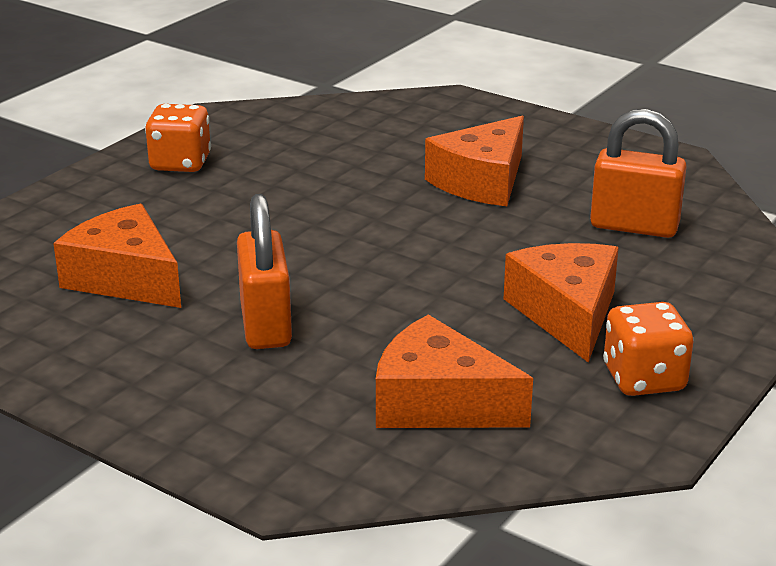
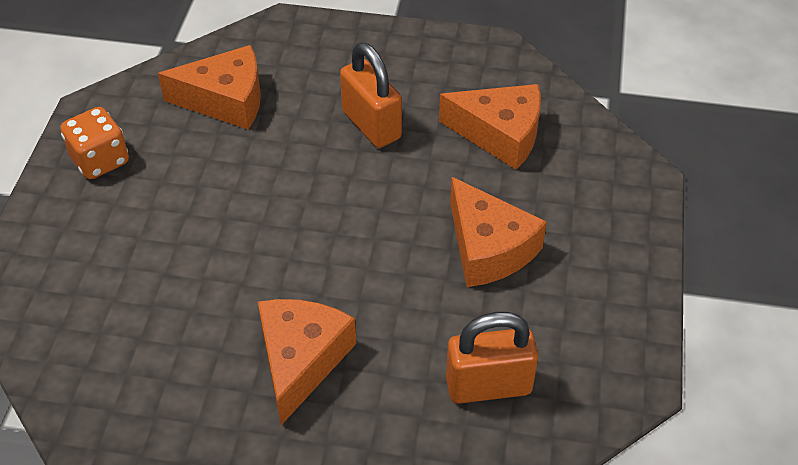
camera: 155 degrees right, 20 degrees up
orange dice [145,104,211,172] -> none
orange cheese [504,243,619,363] -> orange cheese moved to [450,177,547,287]
orange padlock [590,109,687,238] -> orange padlock moved to [446,312,538,404]

